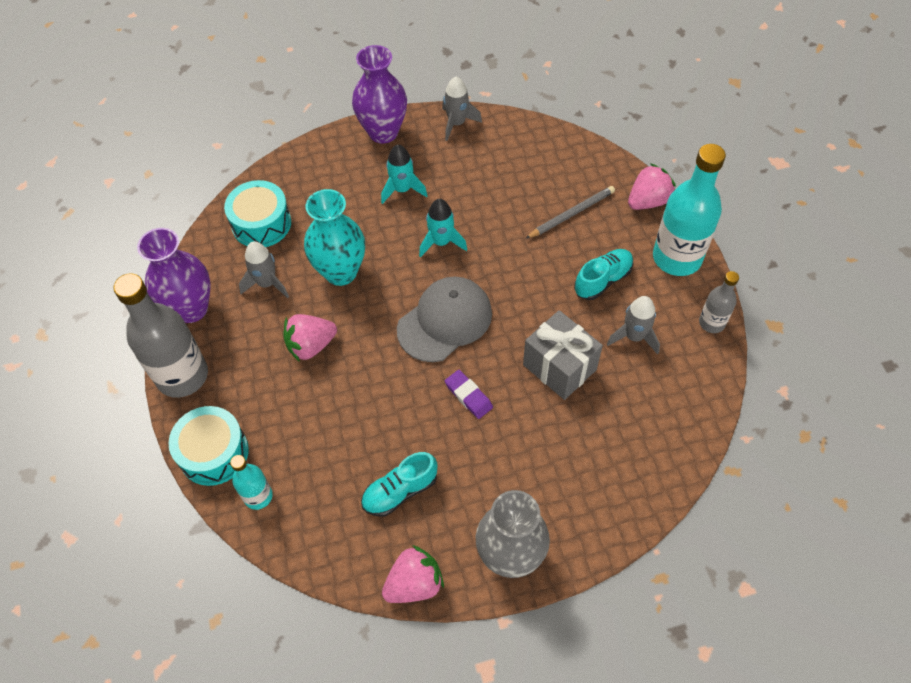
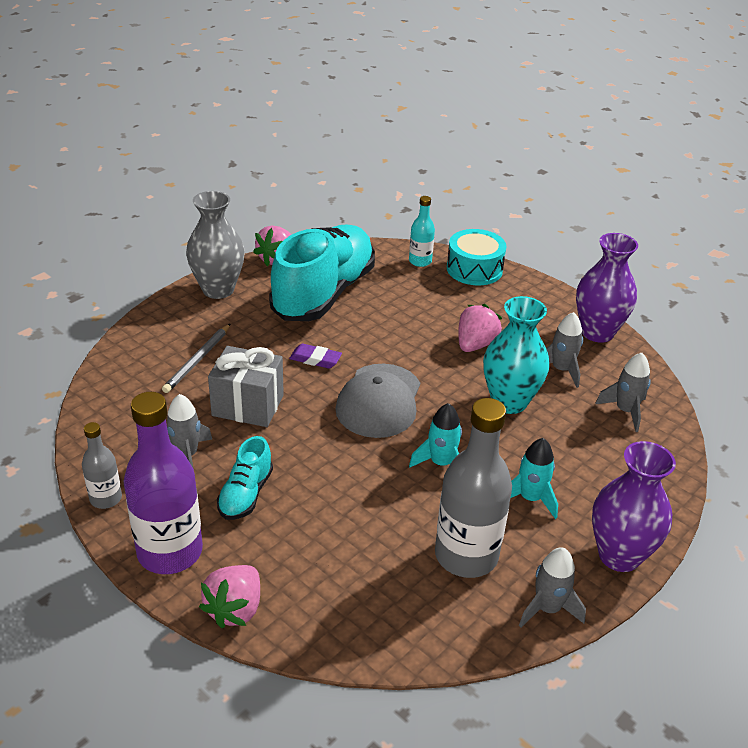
camera: 145 degrees right, 20 degrees down
grey bottle [113,273,208,398] -> grey bottle moved to [435,398,512,578]
turquoise drum [224,180,291,247] -> grey rocket [595,353,651,432]
turquoise shoe [361,452,438,516] -> turquoise shoe [269,225,375,321], size x2.23
grey pencil [525,186,615,239] -> grey pencil moved to [162,324,230,393]
turquoise bottle [653,144,726,276] -> purple bottle [124,392,203,574]

